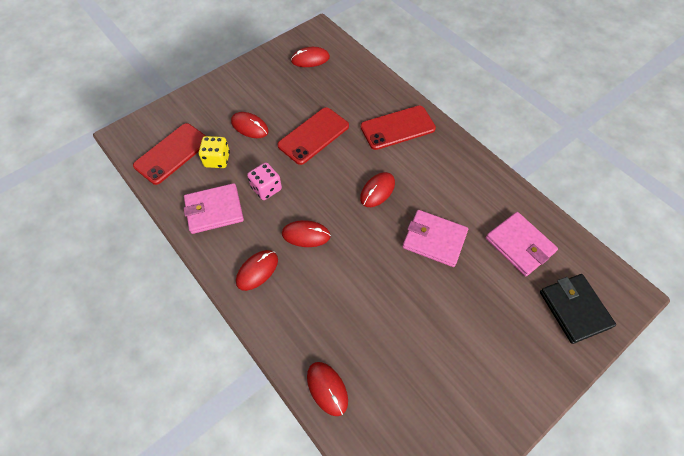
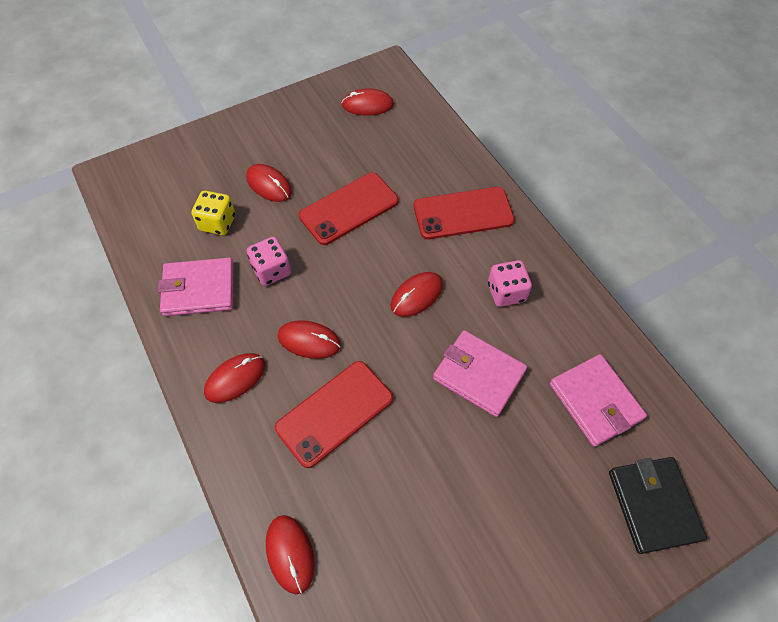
camera: 10 degrees right, 0 degrees up
red phone [133,123,206,185] -> red phone moved to [275,361,393,468]
none -> pink dice [488,260,532,307]

